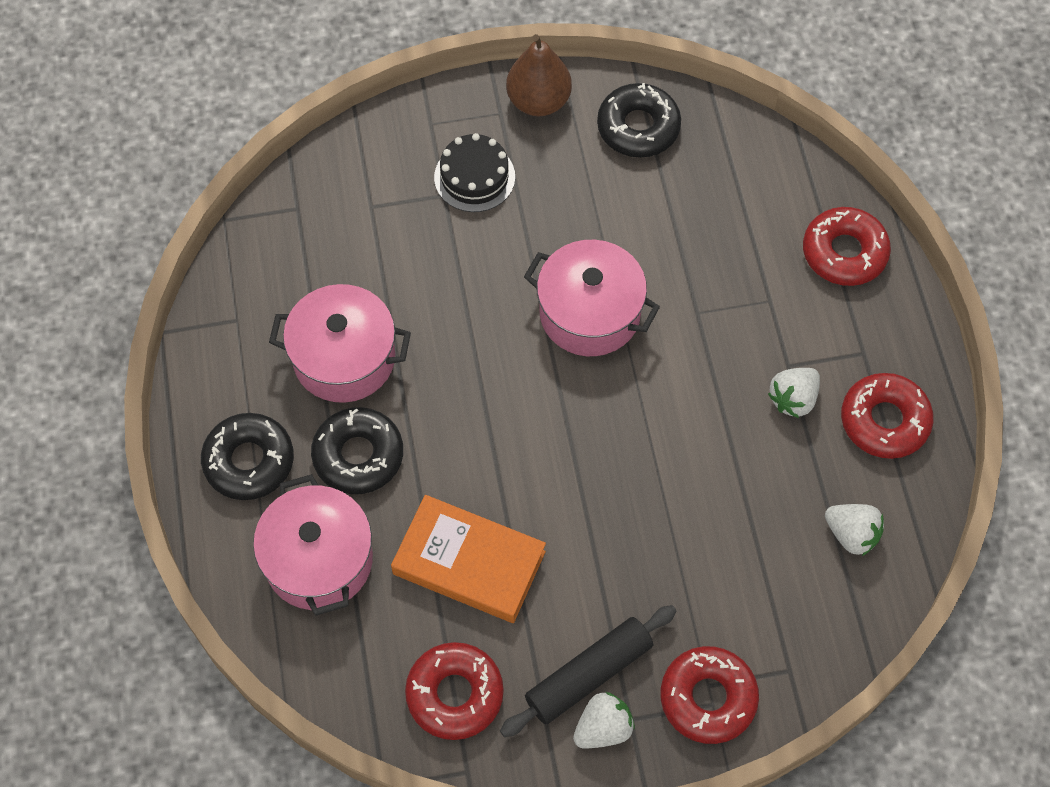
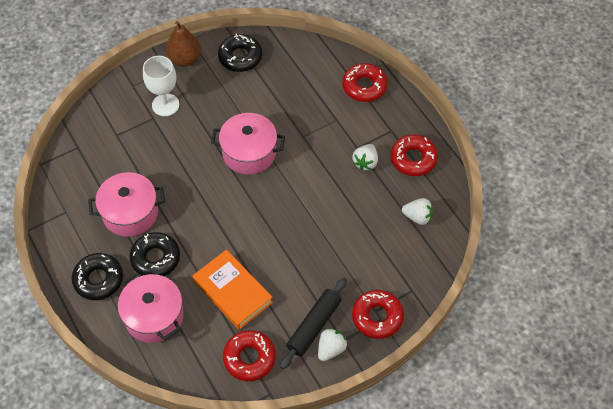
camera: 20 degrees left, 5 degrees down
orange book [391,495,546,623] -> orange book turned 45 degrees clockwise [193,249,273,330]
black cake [434,133,515,212] -> white goblet [143,56,179,116]

